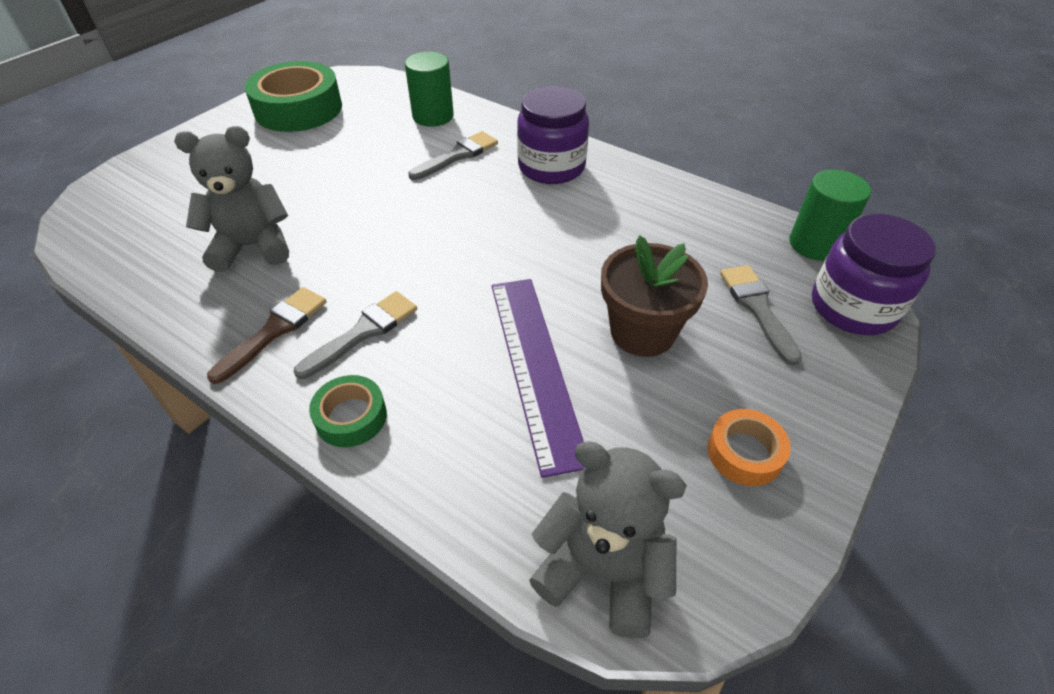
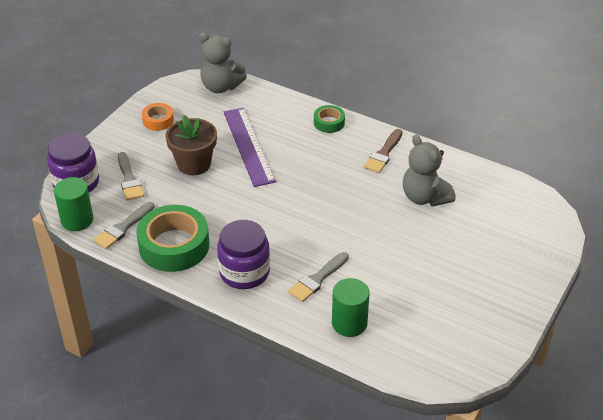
camera: 175 degrees right, 5 degrees down
grey teddy bear [174,126,289,272] -> grey teddy bear turned 75 degrees clockwise [403,135,456,207]
green tape [245,61,342,132] -> green tape moved to [136,205,210,272]
grey brush [294,291,417,379] -> grey brush moved to [93,202,154,249]

